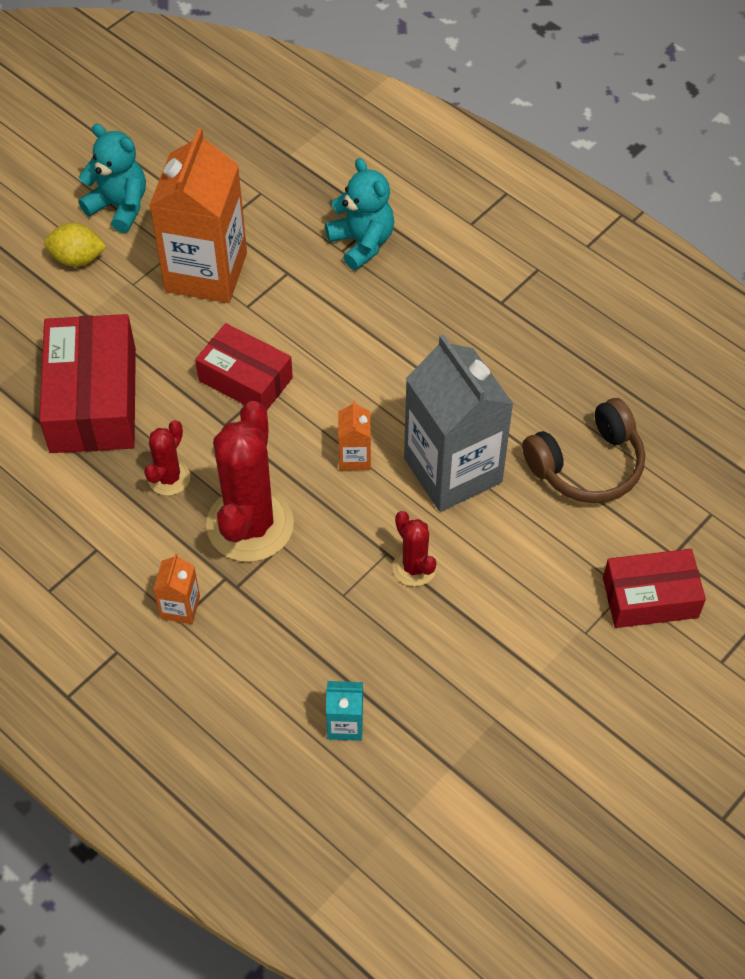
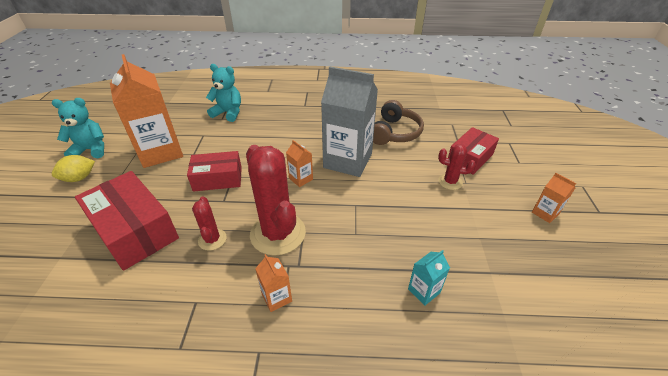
camera: 40 degrees left, 15 degrees down
red cactus [393,511,437,587] -> red cactus moved to [438,144,475,190]
none -> orange carton [532,173,576,223]

